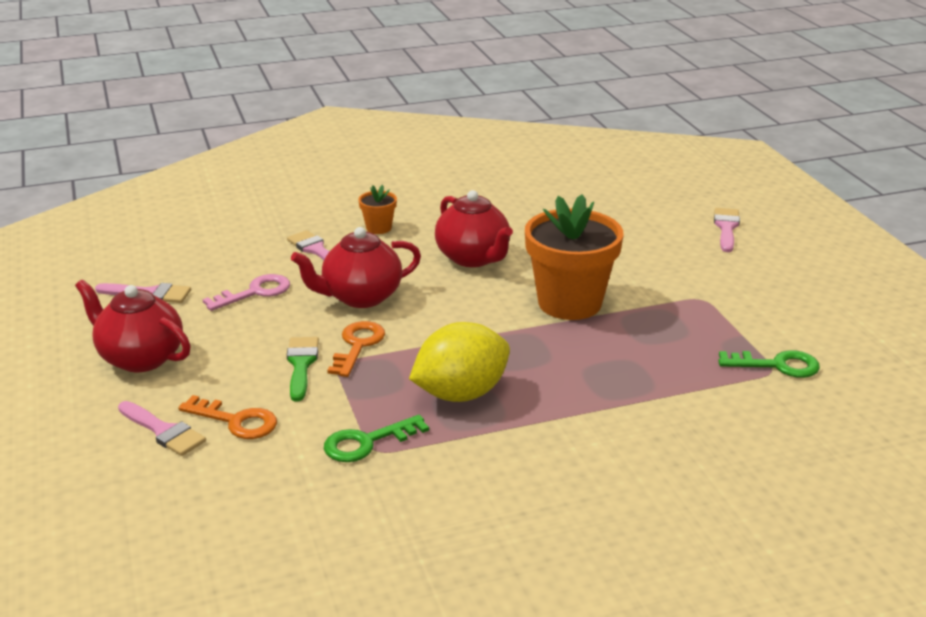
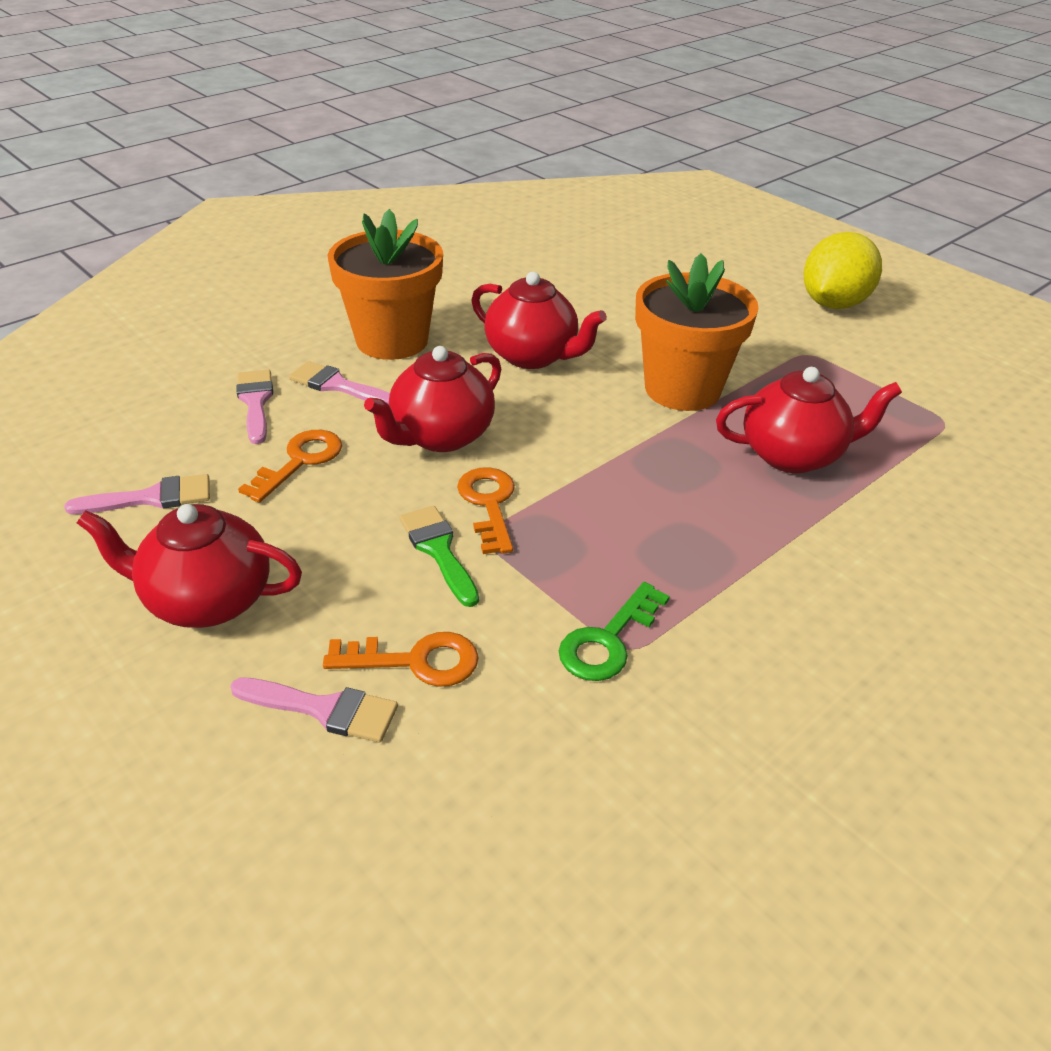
camera: 25 degrees left, 10 degrees up
pink key [202,274,290,311] -> orange key [238,430,342,503]
orange flower pot [359,185,397,234] -> orange flower pot [328,209,443,360], size x2.24
yellow lemon [409,322,510,402] -> yellow lemon moved to [804,232,882,309]
pink brush [714,208,740,252] -> pink brush moved to [237,370,273,444]
green key [718,350,820,378] -> none
none -> red teapot [716,367,902,473]

